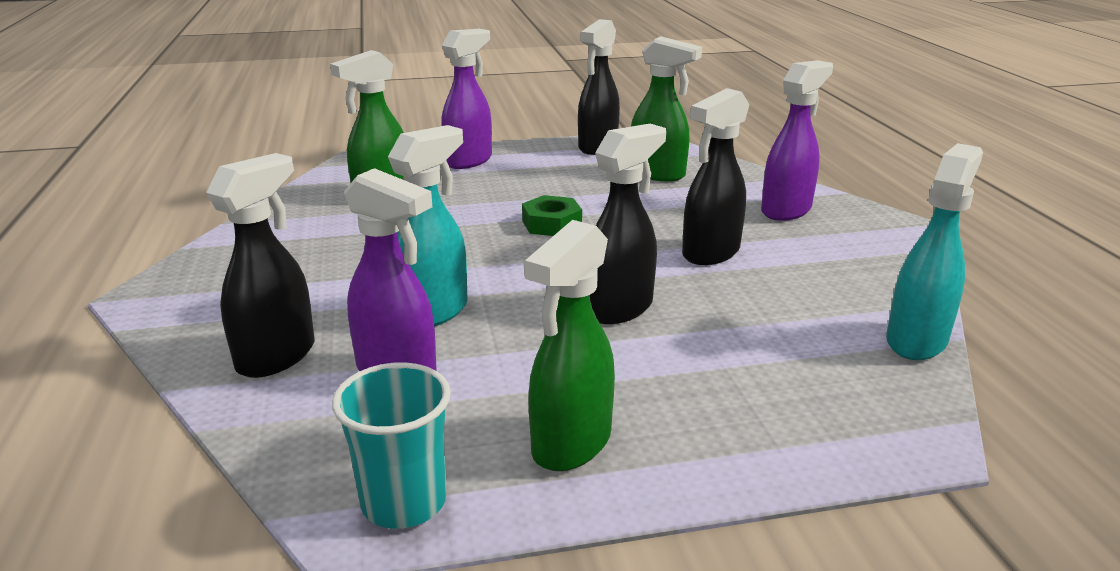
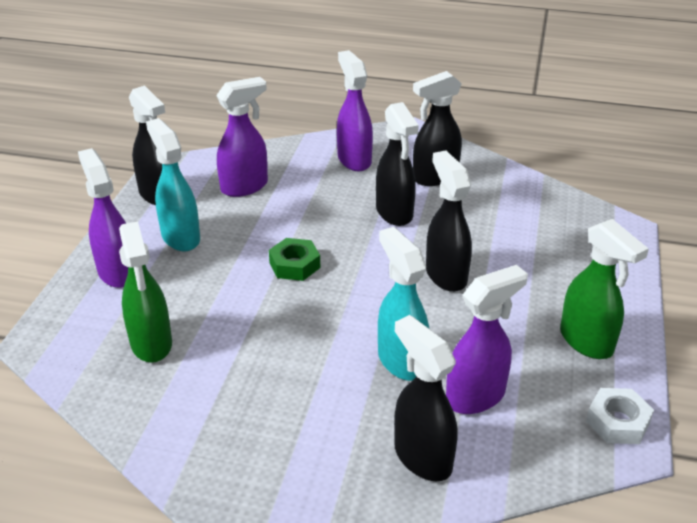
camera: 65 degrees left, 10 degrees up
turquoise cup [332,362,451,529] -> white nut [586,388,654,444]
green spray bottle [631,36,702,182] -> purple spray bottle [216,77,268,197]
turquoise spray bottle [886,143,983,360] -> turquoise spray bottle moved to [146,118,200,251]
none -> black spray bottle [413,71,462,186]

